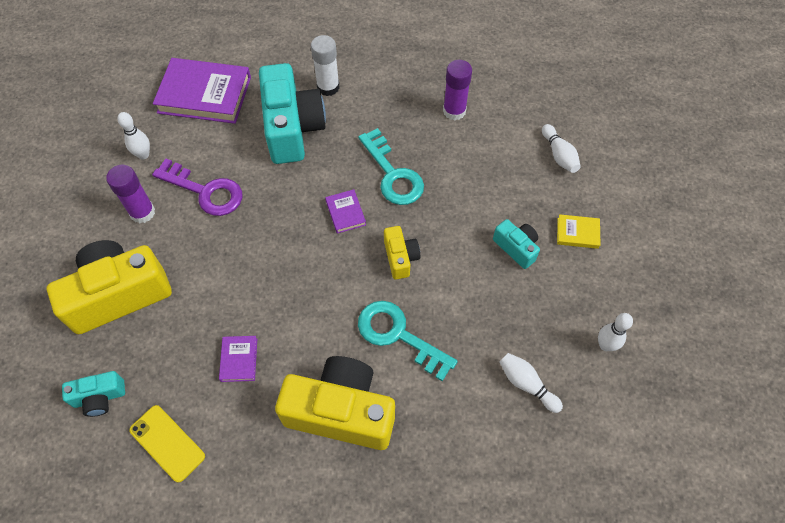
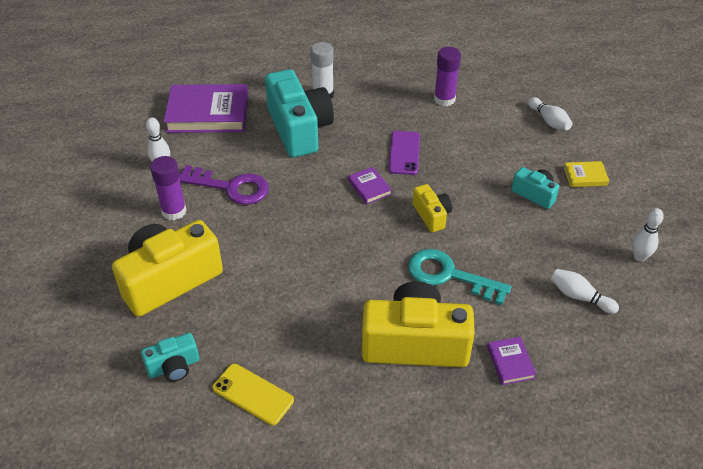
camera: 10 degrees left, 15 degrees down
purple book [219,336,257,382] -> purple book moved to [487,337,537,385]
turquoise key [358,128,424,205] -> purple phone [388,131,420,175]

